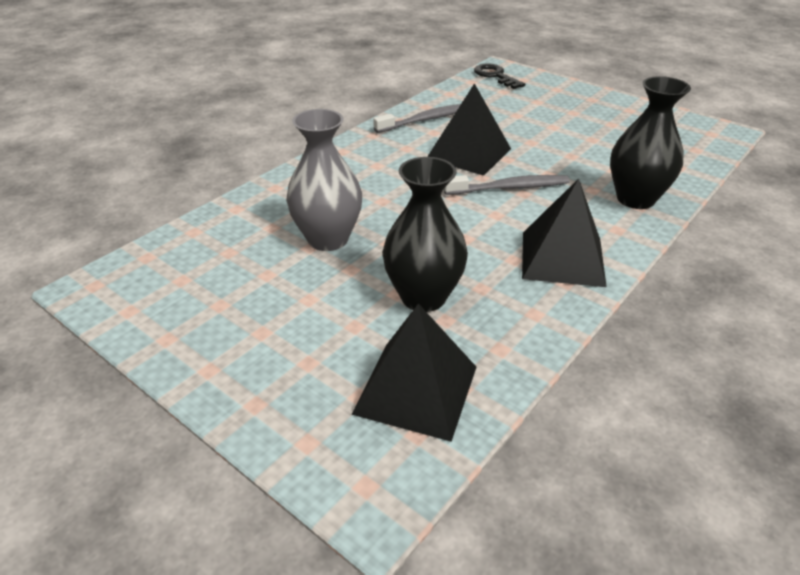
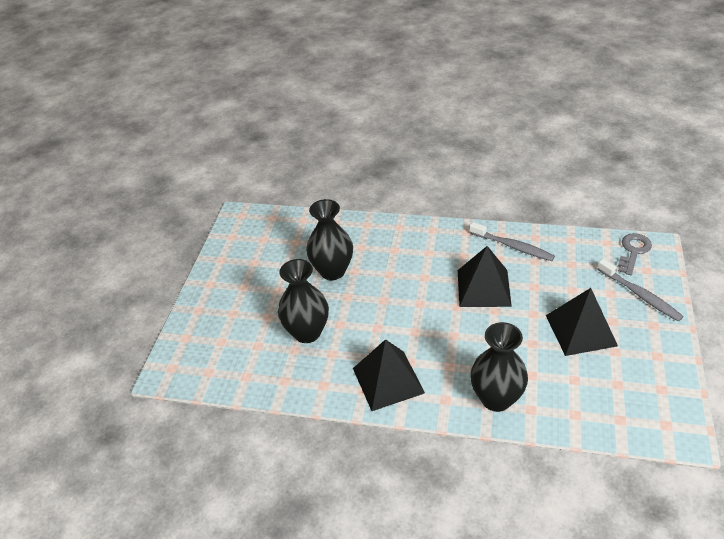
camera: 65 degrees right, 5 degrees up
grey vase [286,109,362,251] -> black vase [306,199,353,280]
black pyramid [351,303,477,442] -> black pyramid moved to [546,288,618,356]
grey toothbrush [444,175,570,195] -> grey toothbrush moved to [597,259,683,322]
black key [474,63,525,89] -> grey key [618,233,652,275]

